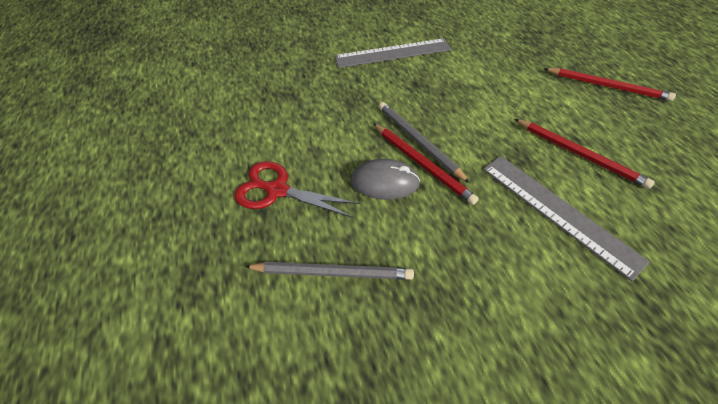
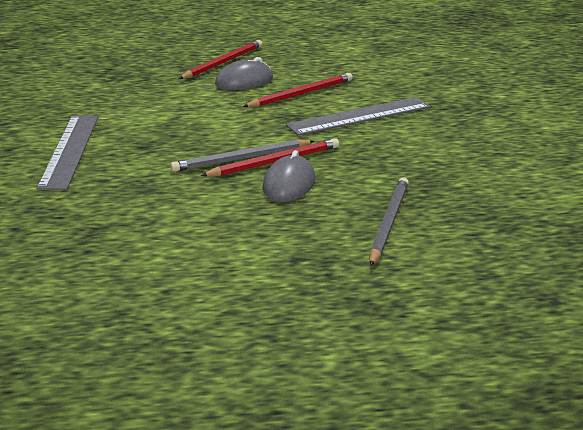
camera: 80 degrees left, 25 degrees down
red scissors [234,161,360,218] -> none
none -> grey mouse [215,57,273,90]

